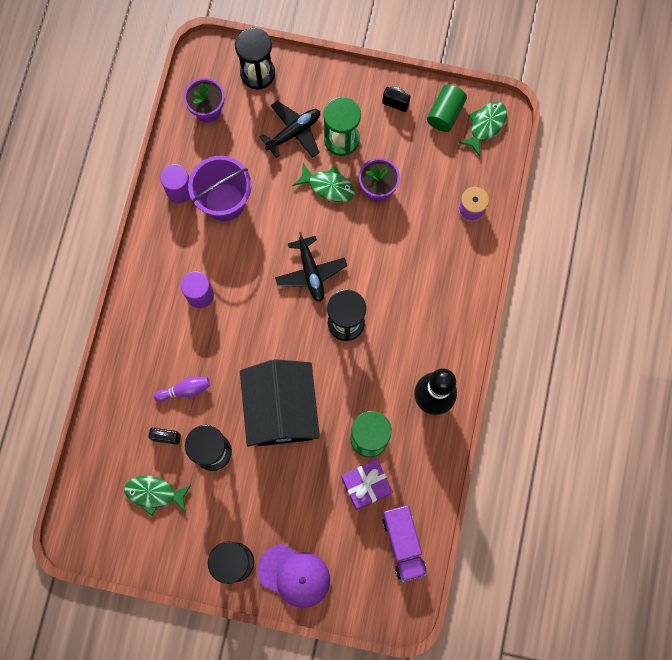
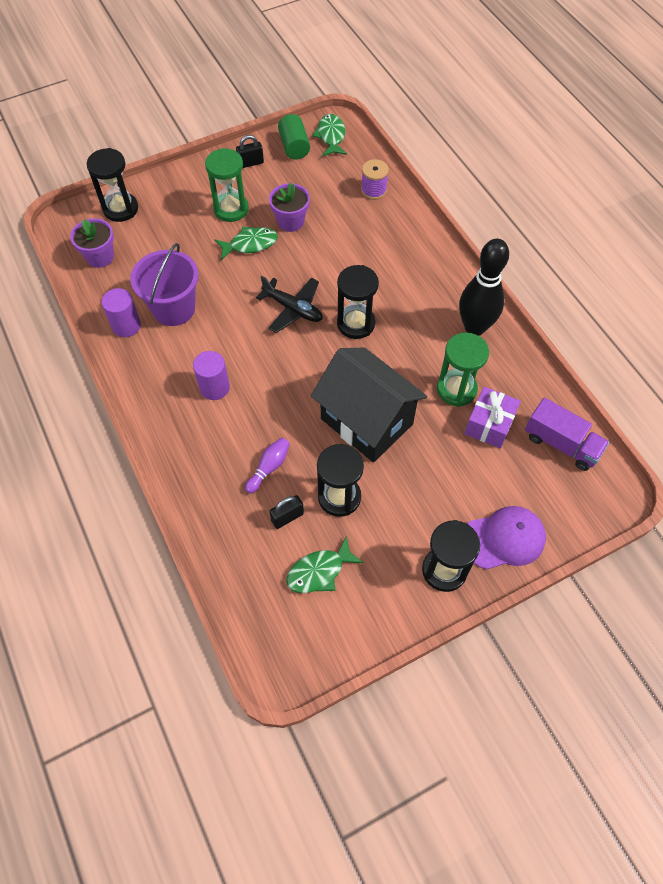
camera: 40 degrees left, 15 degrees down
black plane [260,101,320,158] -> none

